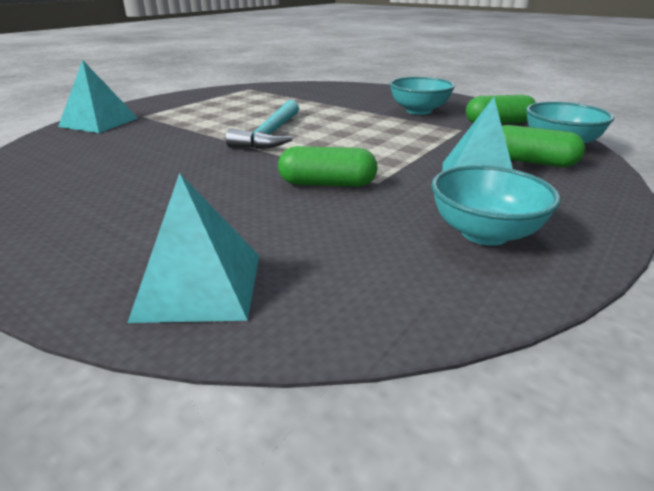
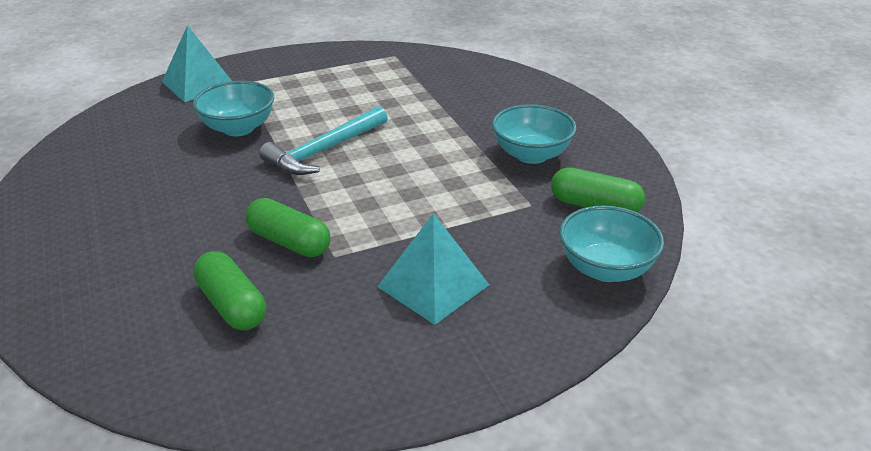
camera: 30 degrees right, 5 degrees up
turquoise pyramid [128,173,259,323] -> none
turquoise bowl [432,165,561,246] -> turquoise bowl moved to [193,81,274,136]
green capsule [502,125,585,167] -> green capsule moved to [193,251,266,330]

